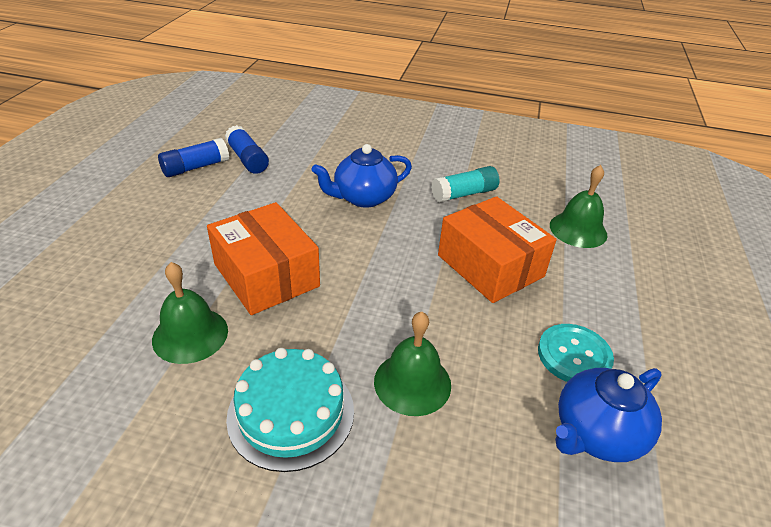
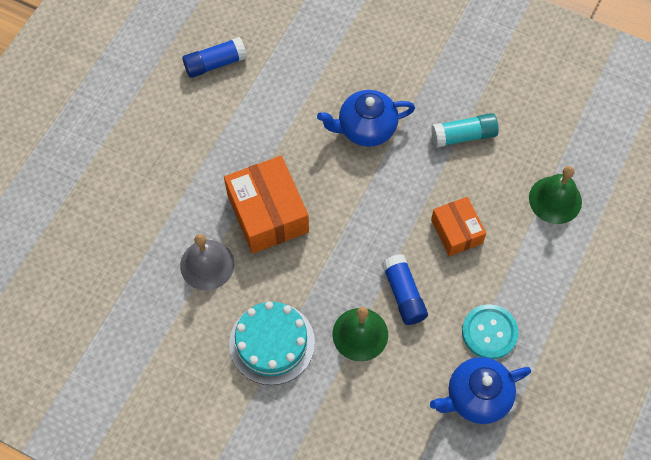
camera: 15 degrees right, 25 degrees up
green bell [152,262,228,364] -> grey bell [180,234,234,290]
blue glue stick [225,125,269,174] -> blue glue stick moved to [382,254,428,325]
orange box [438,196,557,303] -> orange box [431,197,486,256], size x0.61

